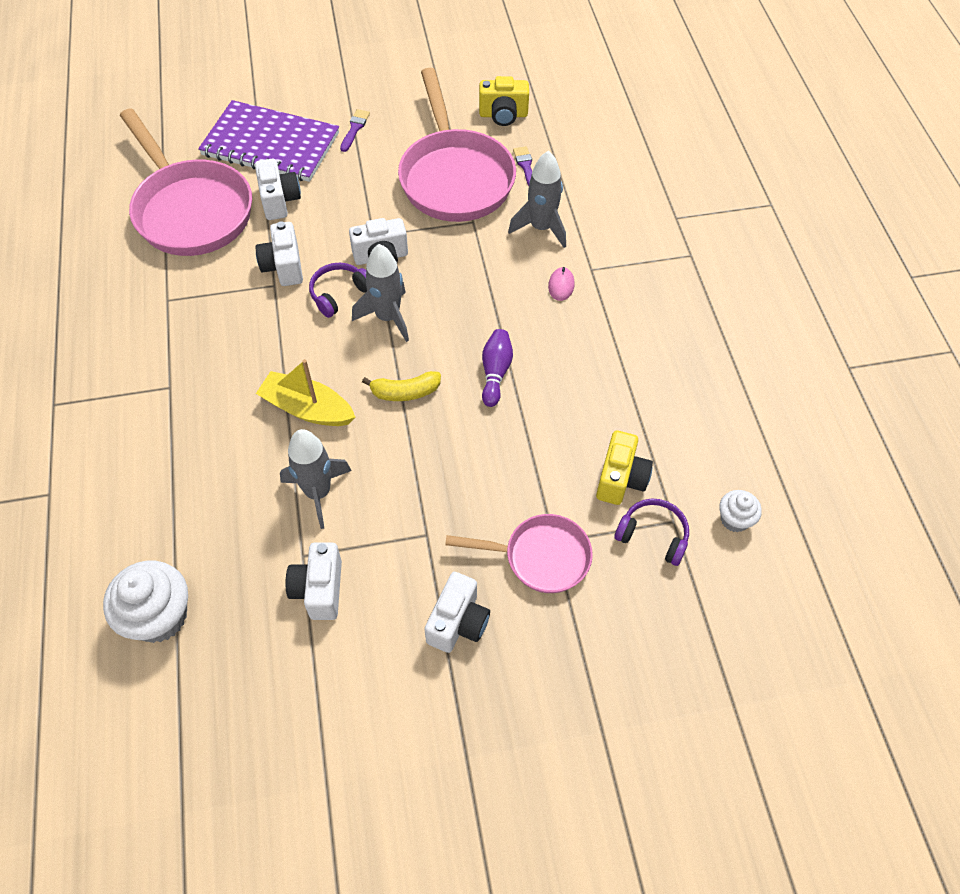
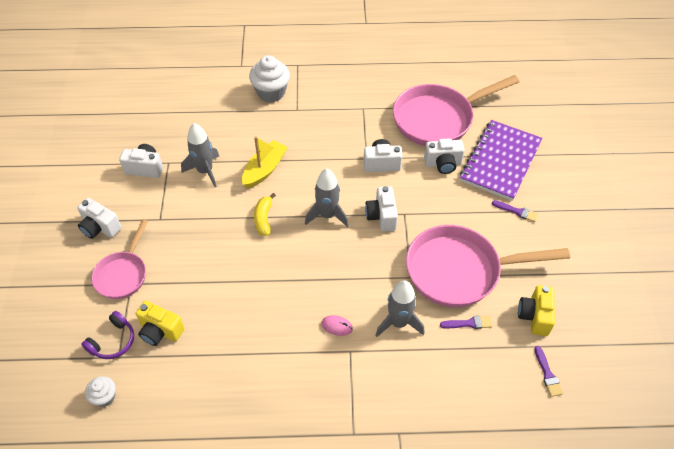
camera: 100 degrees right, 5 degrees down
white cupcake [103,561,188,643] -> white cupcake moved to [249,55,290,103]
purple headphones [309,263,367,318] -> none
purple bowling pin [482,329,513,407] -> none
none -> purple brush [534,346,563,397]

